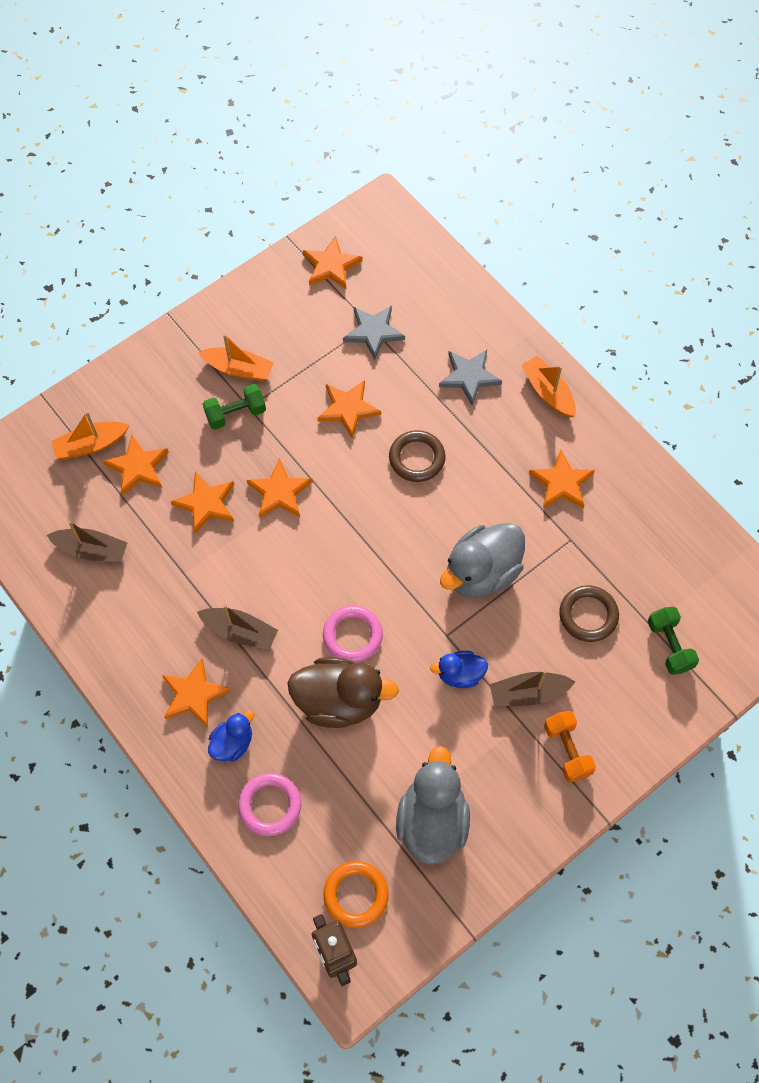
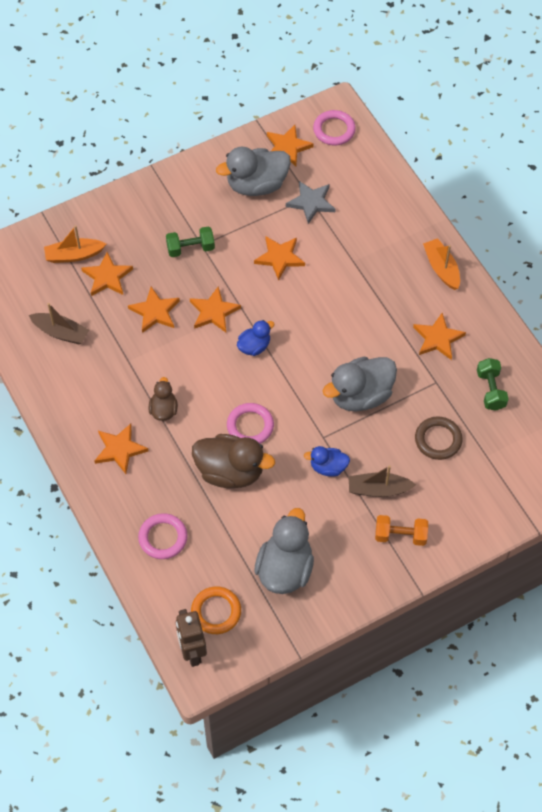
camera: 10 degrees right, 5 degrees down
brown boat [197,605,278,650] -> brown duck [149,377,178,421]
orange boat [198,334,274,381] -> none
blue duck [208,710,255,762] -> blue duck moved to [237,320,275,356]
brown ring [389,430,446,482] -> none
grey star [439,350,502,405] -> none
orange dumbbell [544,711,596,782] -> orange dumbbell turned 75 degrees counterclockwise [375,515,428,546]
green dumbbell [648,607,699,675] -> green dumbbell moved to [477,358,509,411]
none -> grey duck [216,147,291,196]
none -> pink ring [313,110,356,145]

